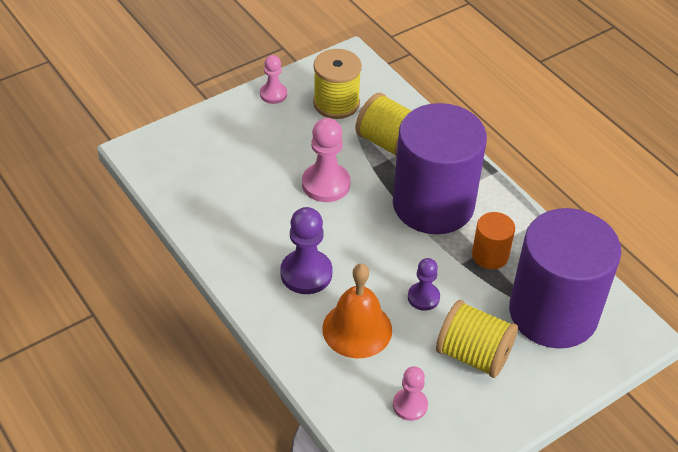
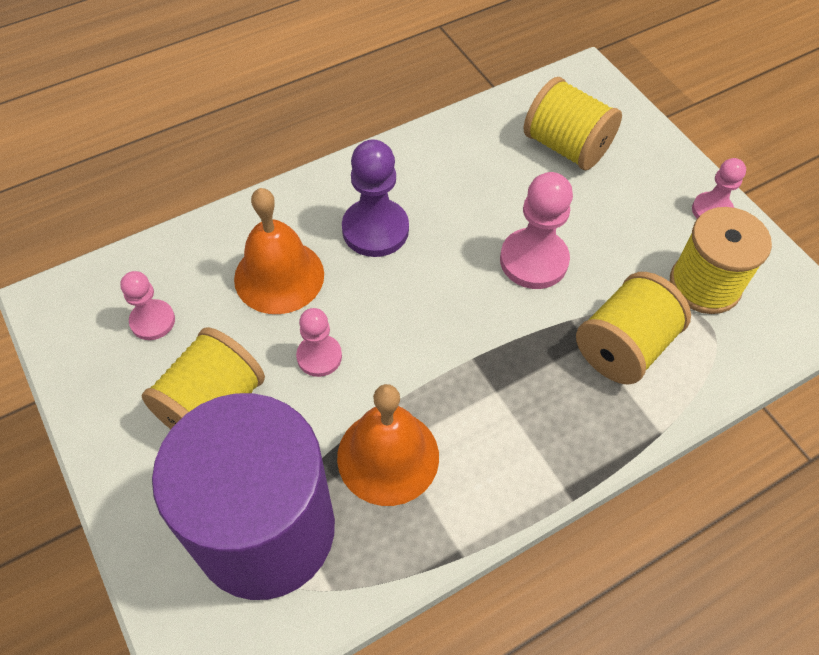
camera: 95 degrees right, 10 degrees up
purple cylinder [393,103,487,234] -> none
purple pawn [408,258,440,311] -> pink pawn [296,308,342,377]
orange cylinder [472,212,515,269] -> orange bell [337,384,439,506]
none -> yellow spool [524,77,622,170]

